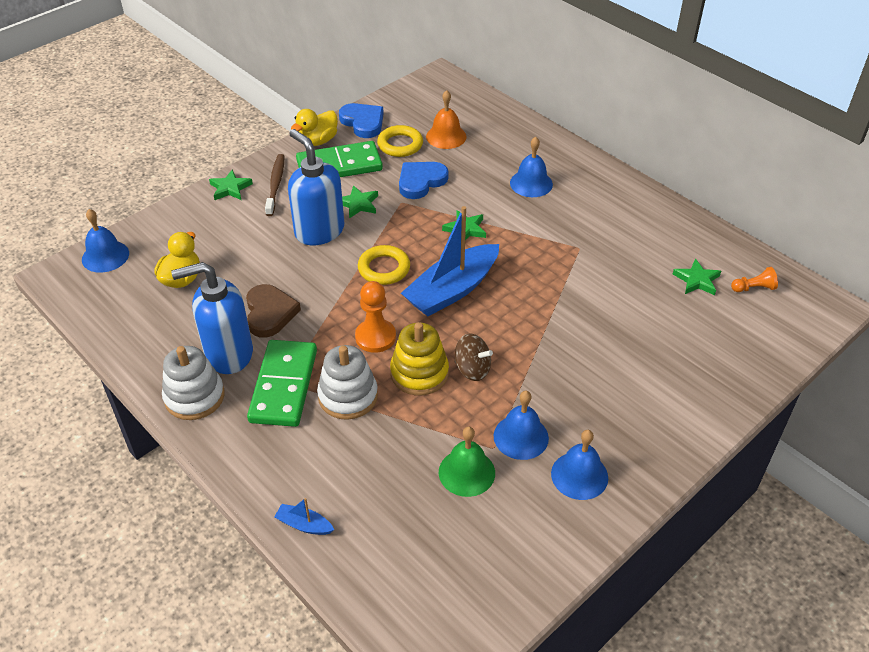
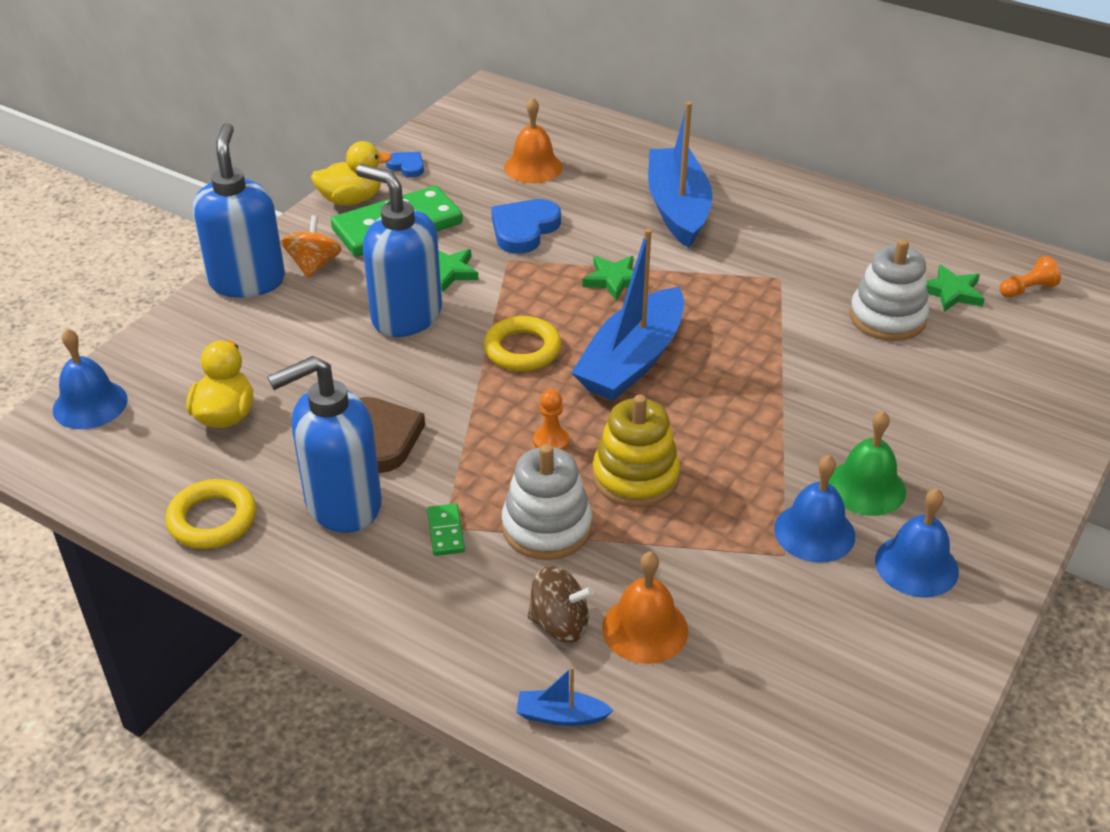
camera: 15 degrees left, 5 degrees down
white stacking toy [162,346,224,420] -> white stacking toy moved to [850,239,929,341]
green star [209,169,253,200] -> blue soap dispenser [193,123,285,298]
green domino [247,340,317,427] -> green domino [427,503,465,556], size x0.41
brown toothbrush [265,154,284,216] -> orange spinning top [281,215,342,278]
yellow duck [291,109,338,146] -> yellow duck turned 135 degrees counterclockwise [311,141,392,205]
blue heart [339,103,384,138] -> blue heart [386,152,424,177], size x0.56
orange pawn [355,281,396,353] -> orange pawn [533,389,569,450], size x0.60
yellow ring [377,125,423,157] -> yellow ring moved to [165,479,256,549]
green bell [439,426,495,497] -> green bell moved to [828,411,906,516]
brown spinning top [454,333,493,381] -> brown spinning top moved to [528,565,594,643]
blue bell [510,137,553,197] -> blue boat [648,102,713,248]
none -> orange bell [602,551,688,664]

